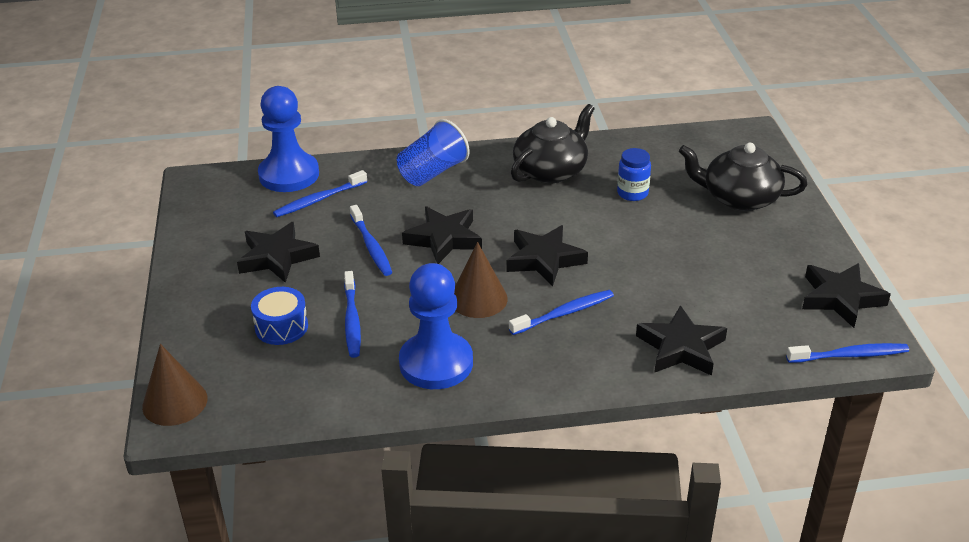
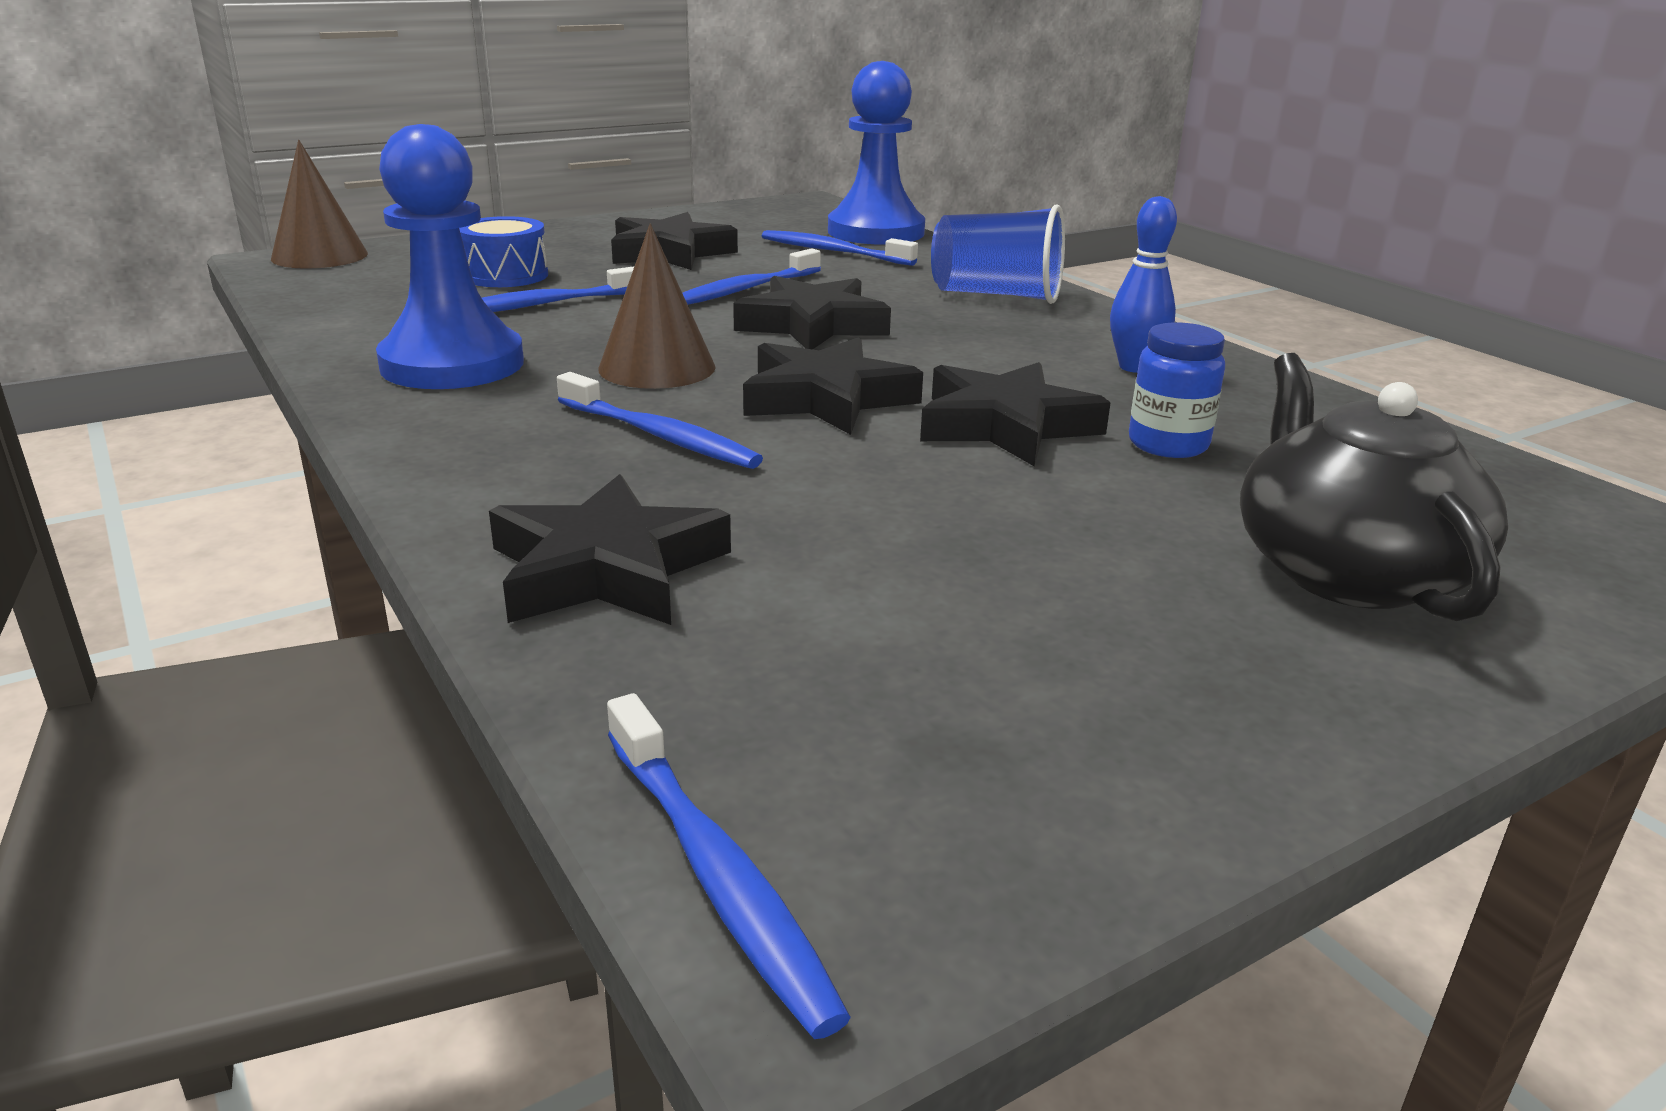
camera: 65 degrees right, 10 degrees down
black teapot [511,104,595,183] -> blue bowling pin [1110,196,1177,373]
black star [802,263,891,328] -> black star moved to [920,362,1111,466]

